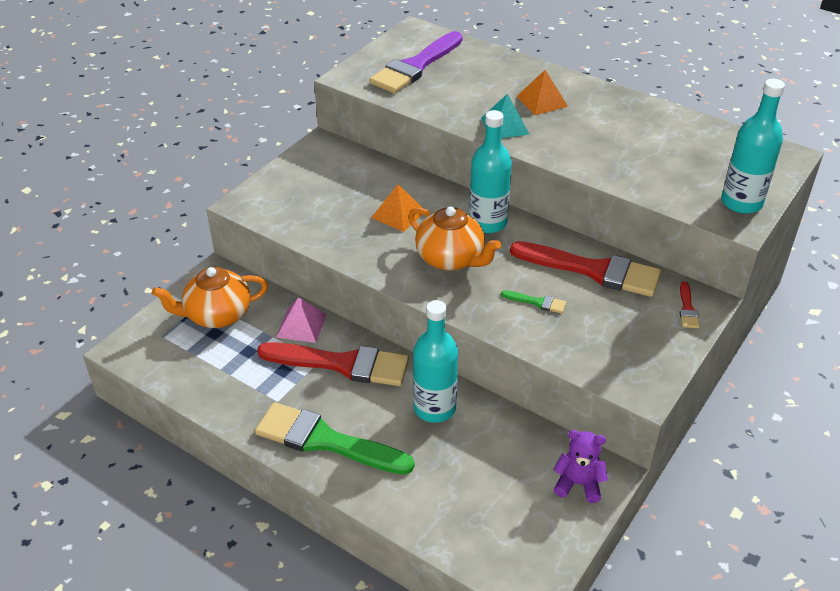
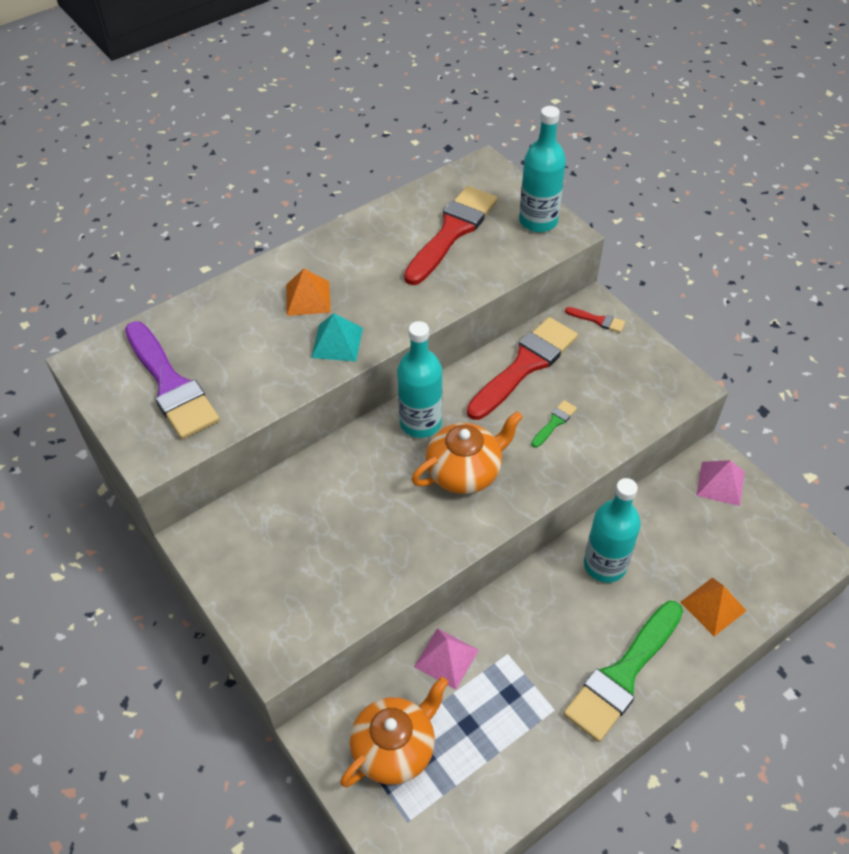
camera: 70 degrees left, 10 degrees up
orange teapot [152,267,268,328] -> orange teapot turned 135 degrees counterclockwise [340,677,449,787]
red brush [257,342,409,386] -> red brush moved to [404,186,498,285]
orange pyramid [371,184,423,232] -> orange pyramid moved to [680,577,747,636]
purple teddy bear [554,430,608,503] -> pink pyramid [696,460,745,506]

